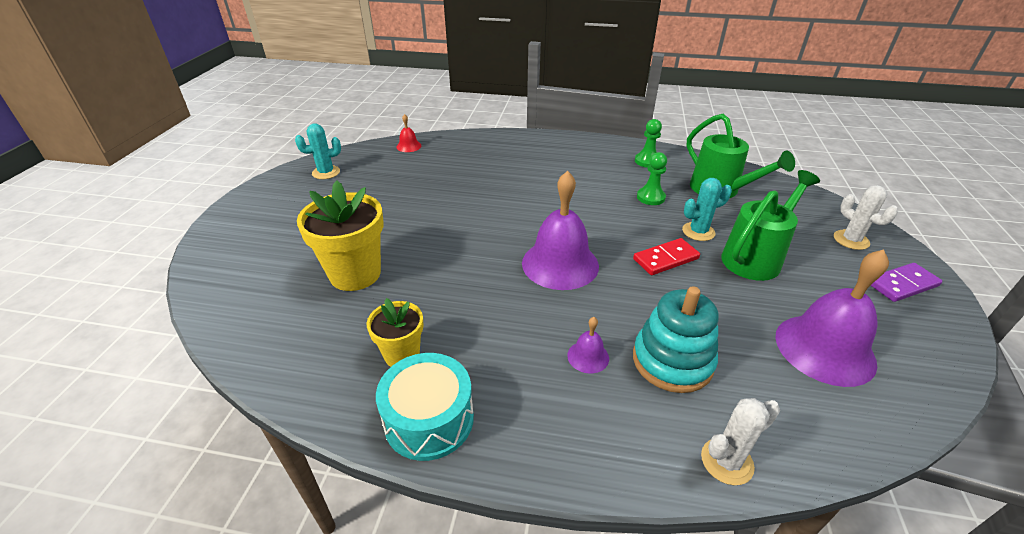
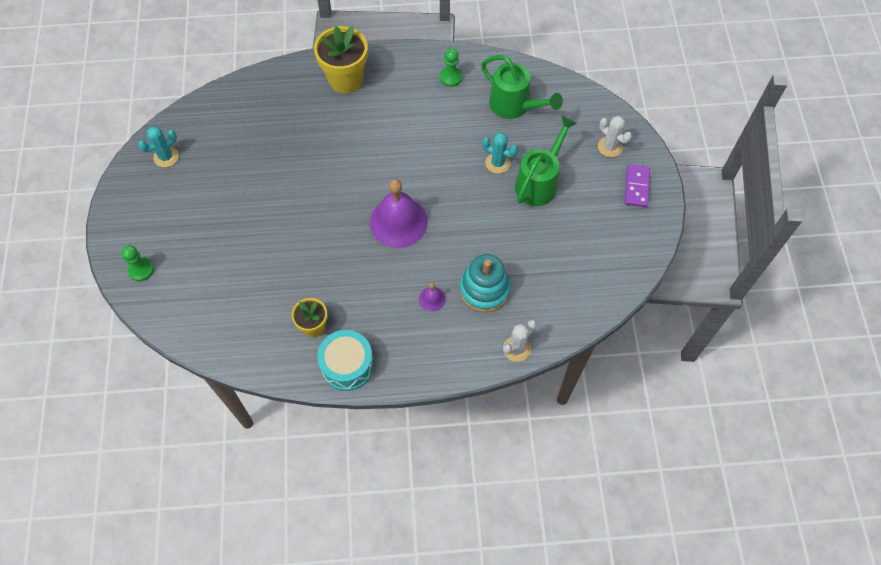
camera: 15 degrees left, 25 degrees up
yellow flower pot [297,181,384,291] -> yellow flower pot moved to [314,26,368,93]
red bell [396,114,421,152] -> none
red domino [633,238,700,275] -> none
green pawn [637,152,667,205] -> green pawn moved to [121,245,154,281]
turquoise cactus [682,178,732,241] -> turquoise cactus turned 60 degrees clockwise [482,133,518,174]
purple bell [775,249,889,387] -> none
purple domino [870,263,942,302] -> purple domino turned 45 degrees counterclockwise [625,164,650,207]

